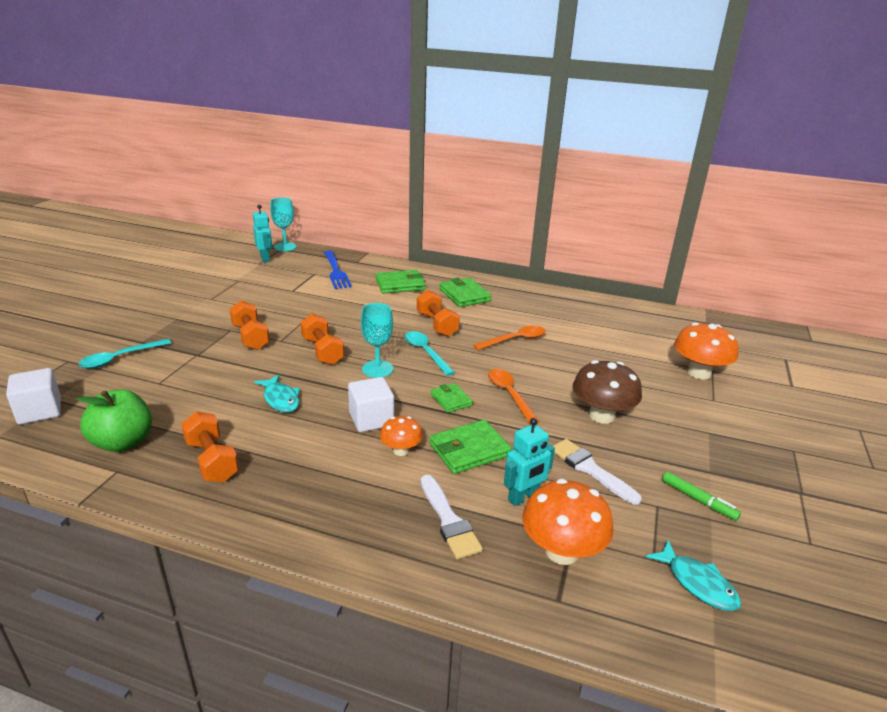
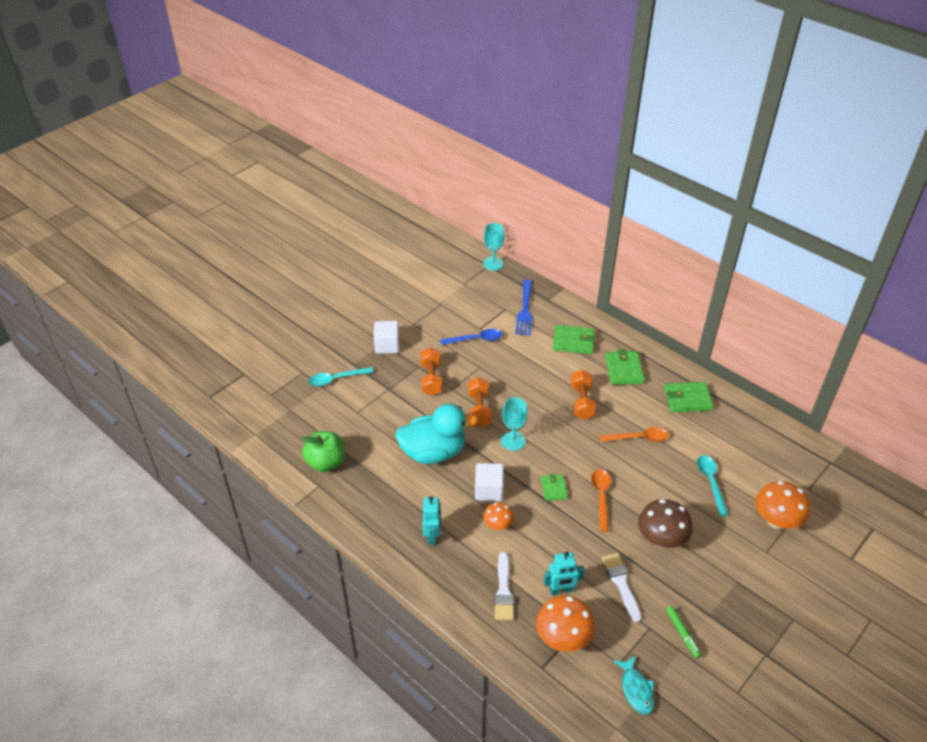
camera: 25 degrees right, 15 degrees up
white cube [6,368,61,424] -> white cube moved to [374,321,399,354]
orange dumbbell [181,411,239,482] -> none
turquoise robot [253,205,272,263] -> turquoise robot moved to [423,496,441,545]
turquoise fish [254,375,300,413] -> turquoise duck [395,404,478,464]
turquoise spoon [404,331,455,376] -> turquoise spoon moved to [697,455,728,516]
green wallet [429,420,512,474] -> green wallet moved to [664,382,714,412]
none -> blue spoon [440,329,502,345]

